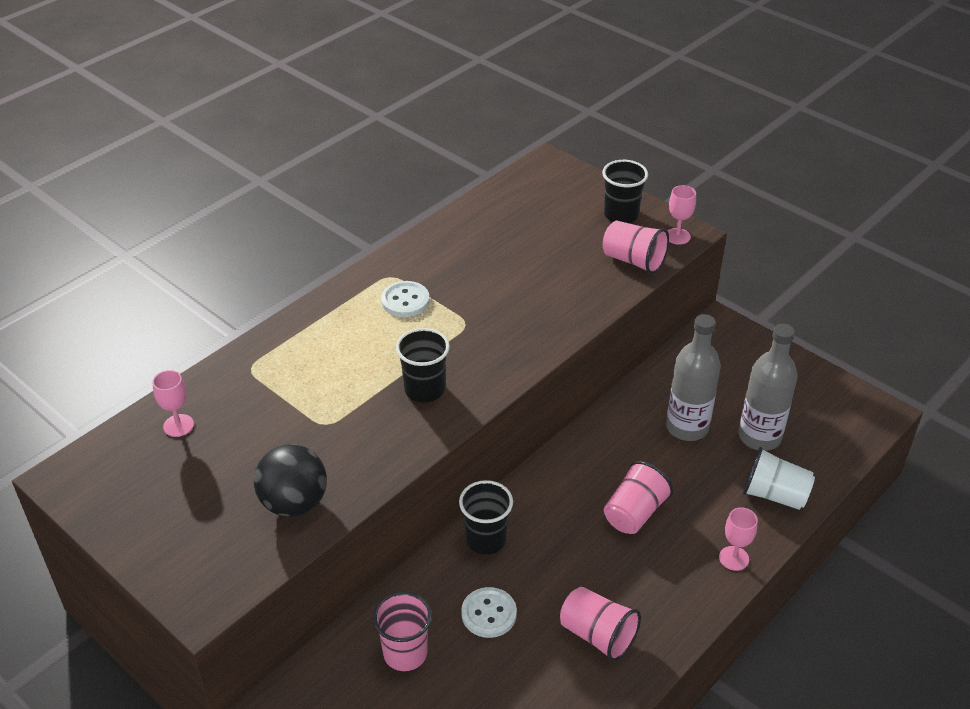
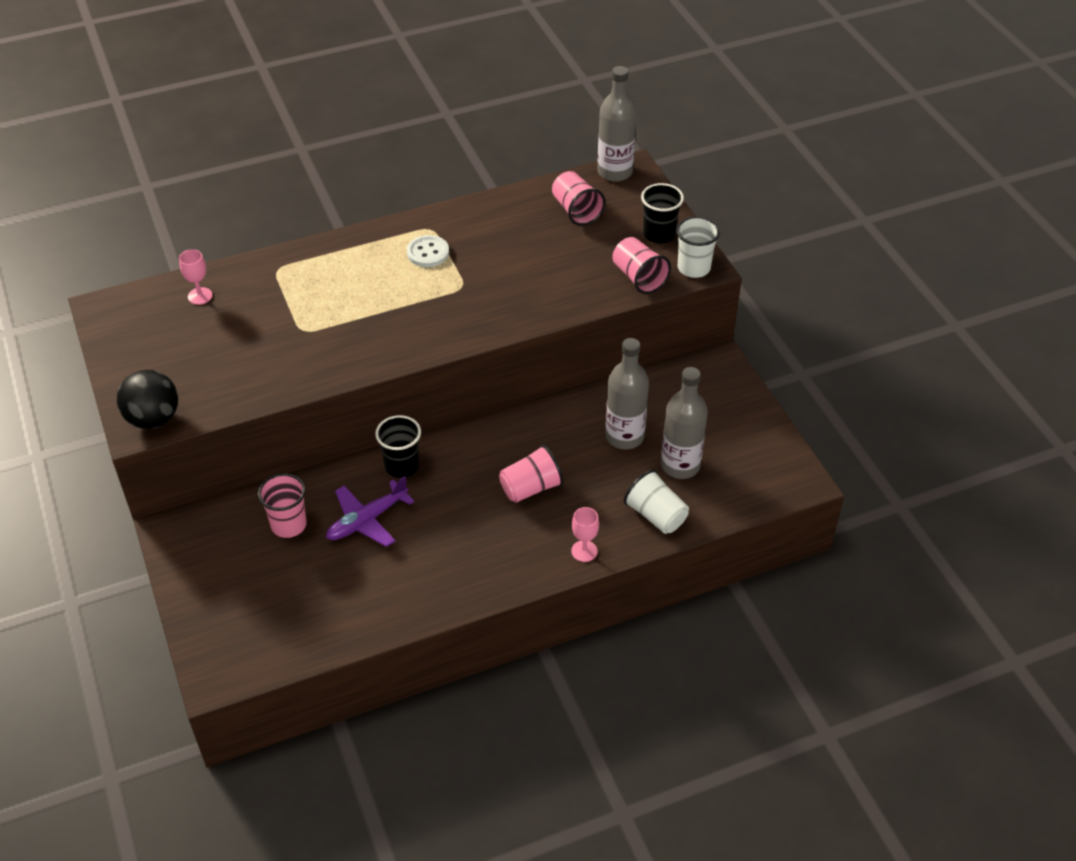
camera: 25 degrees right, 5 degrees up
black ball [254,444,327,517] -> black ball moved to [117,370,178,429]
black cup [396,328,450,403] -> none
white button [461,587,517,638] -> purple plane [326,476,414,547]
pink cup [560,587,641,662] -> pink cup moved to [552,171,605,226]
pink goblet [668,185,696,245] -> white cup [676,216,720,278]
none -> grey bottle [597,66,637,182]

